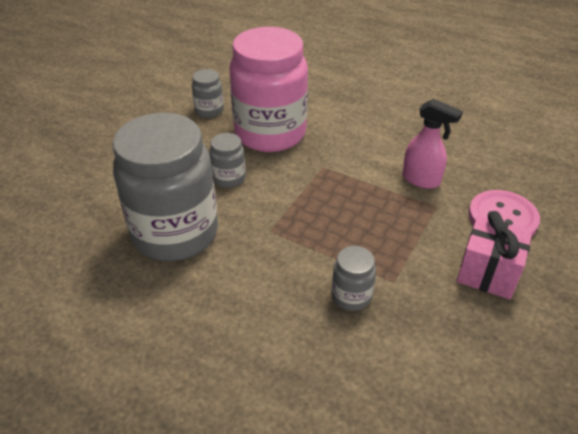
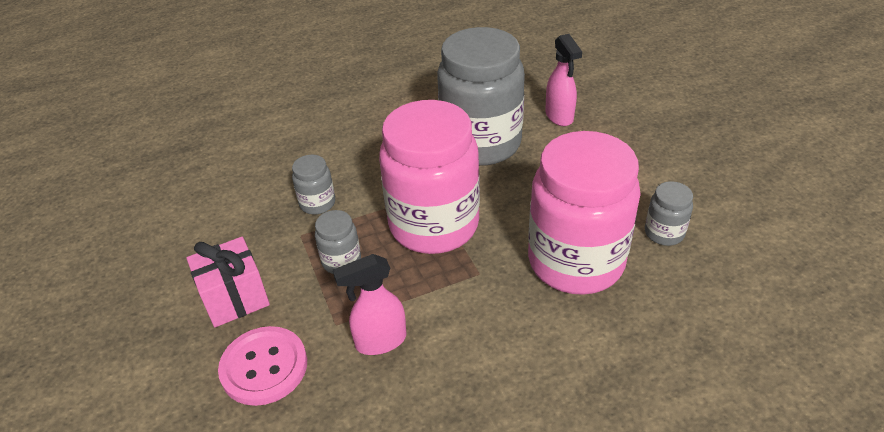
camera: 130 degrees right, 0 degrees up
grey jar [209,133,246,188] -> grey jar moved to [315,210,361,274]
none -> pink jar [379,100,480,254]
none -> pink spray bottle [545,34,582,126]

